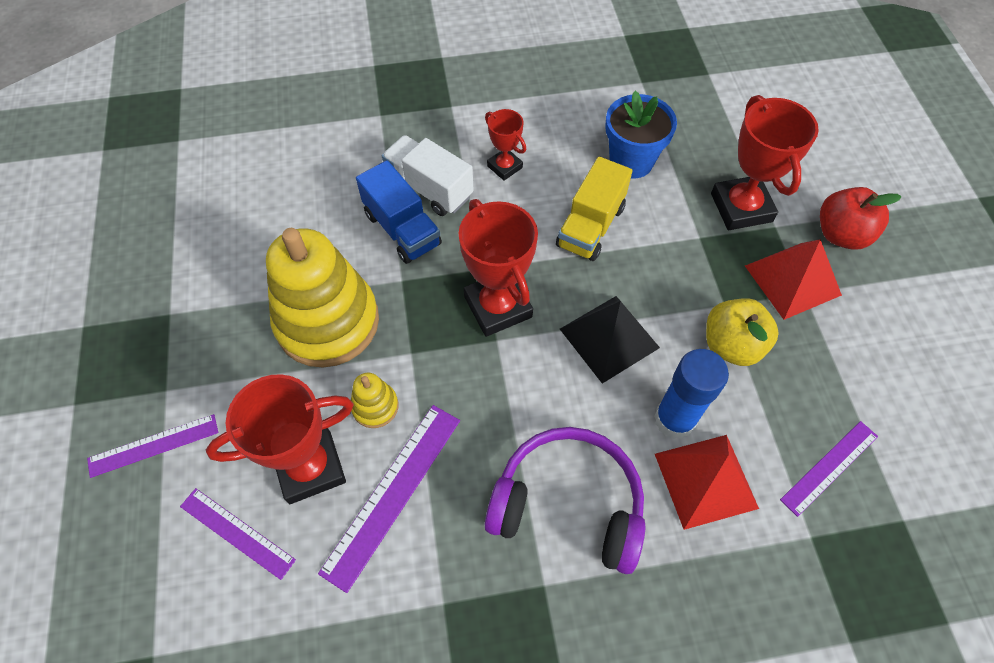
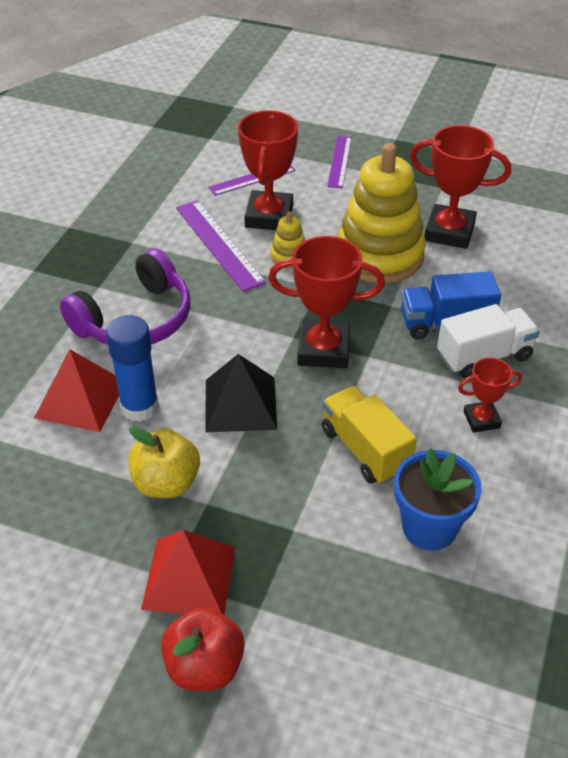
camera: 120 degrees right, 15 degrees down
red trophy [711,95,819,230] -> red trophy moved to [410,125,511,249]
purple ruler [780,421,878,517] -> none

